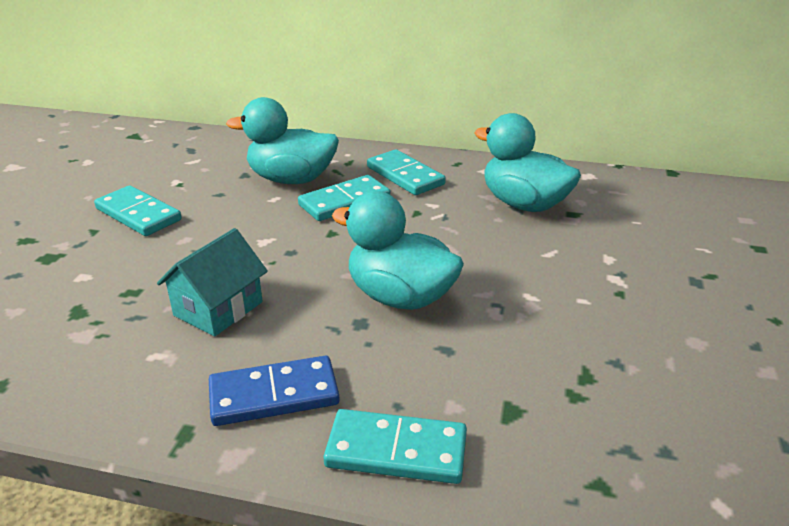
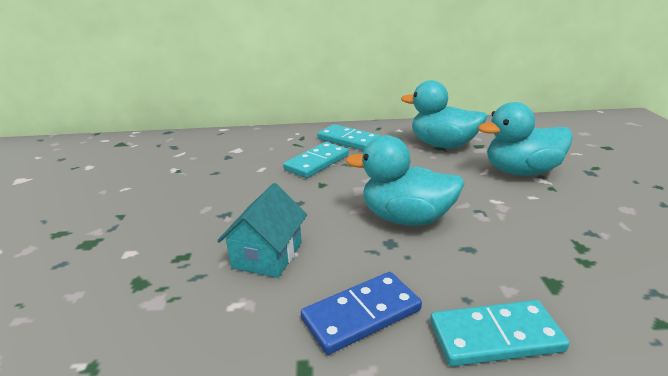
camera: 15 degrees left, 5 degrees down
turquoise domino [94,185,182,236] -> none
turquoise duck [226,97,339,184] -> turquoise duck moved to [478,102,573,176]

